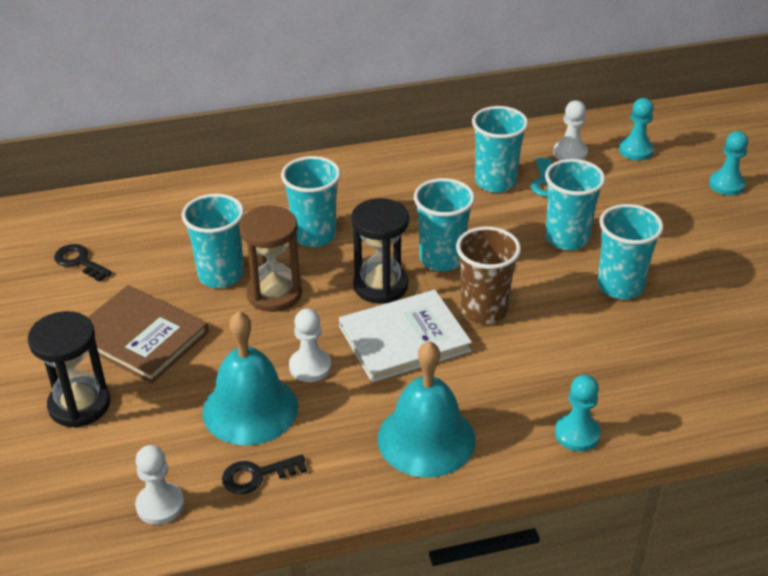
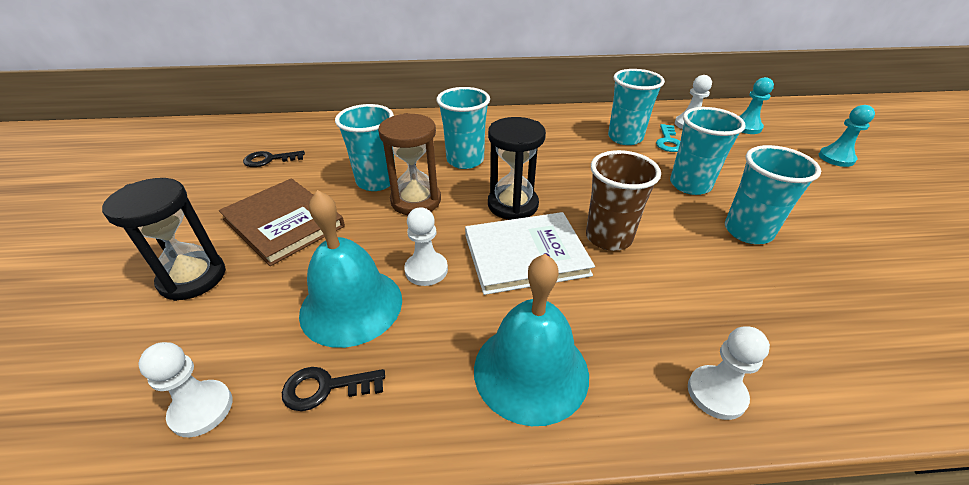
camera: 10 degrees right, 0 degrees up
black key [54,244,112,282] -> black key turned 60 degrees counterclockwise [243,151,305,167]
turquoise cup [414,178,475,271] -> none
turquoise pawn [555,375,601,451] -> white pawn [688,326,770,420]

